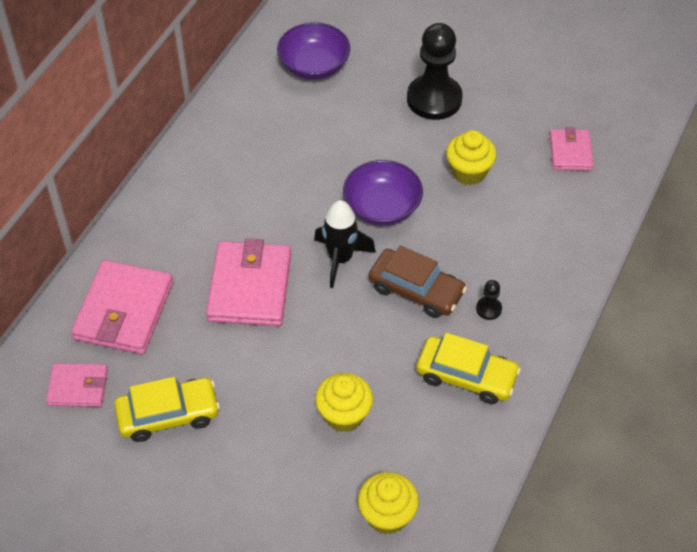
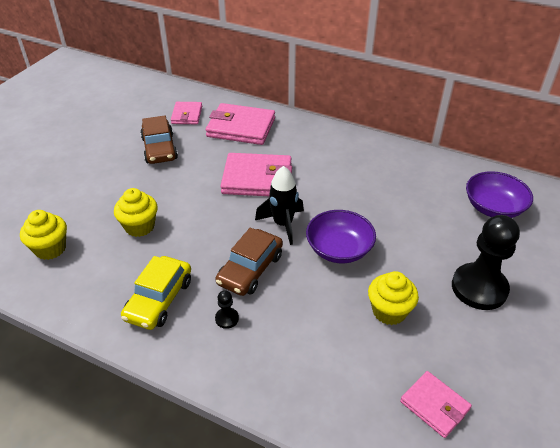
camera: 90 degrees right, 10 degrees down
yellow car [114,377,220,442] -> brown car [140,115,178,164]
pink wallet [550,127,594,171] -> pink wallet turned 45 degrees clockwise [400,371,472,438]

